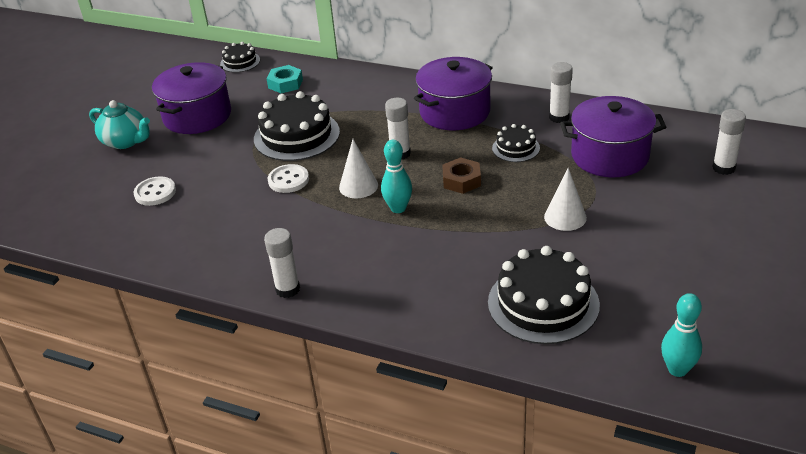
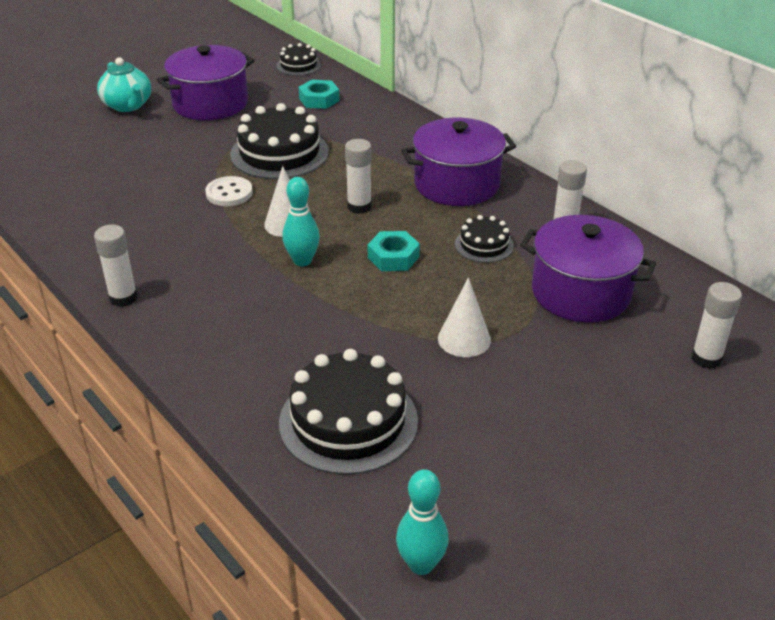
camera: 25 degrees right, 0 degrees up
white button [134,176,176,206] -> none
brown nut [442,157,481,194] -> turquoise nut [368,231,420,271]

